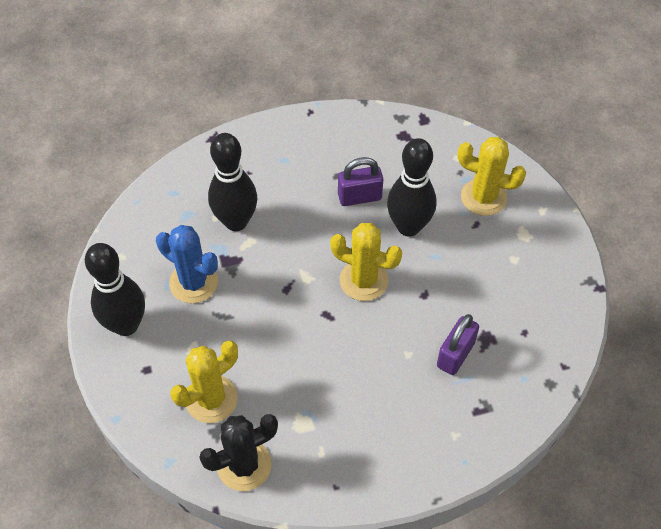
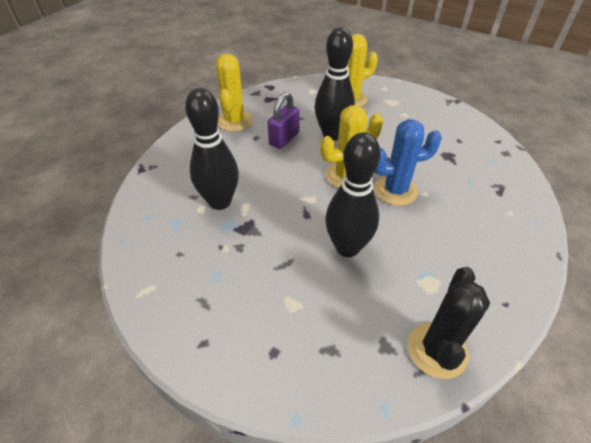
camera: 45 degrees left, 10 degrees down
black bowling pin [85,243,145,336] -> black bowling pin moved to [325,132,381,257]
blue cactus [156,225,218,303] -> blue cactus moved to [374,119,442,206]
yellow cactus [170,340,238,423] -> yellow cactus moved to [216,54,253,132]
purple padlock [437,314,479,375] -> none

